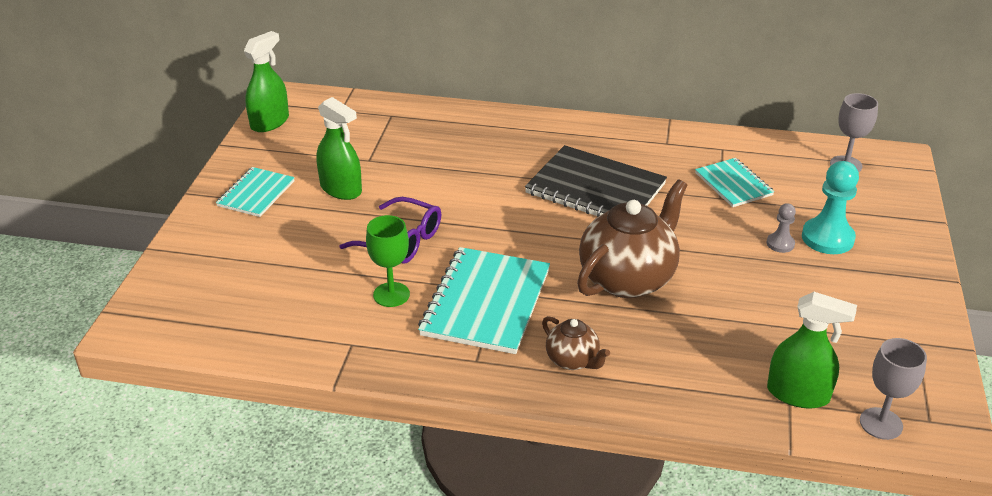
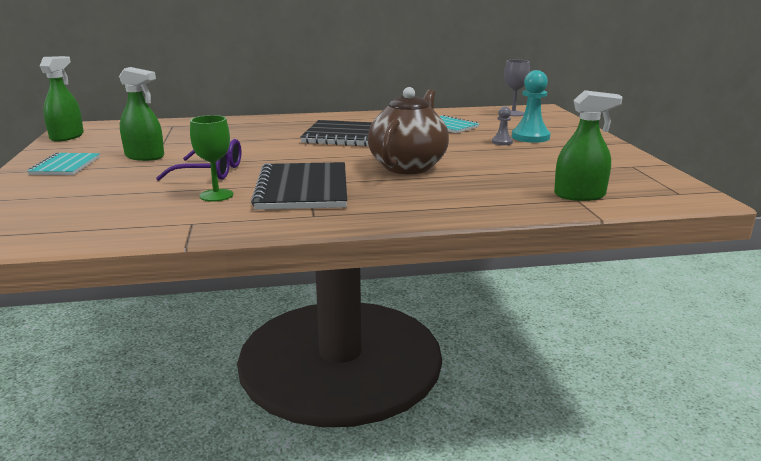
camera: 20 degrees left, 15 degrees down
turquoise notebook [418,247,550,354] -> black notebook [251,162,347,210]
brown teapot [542,316,610,370] -> none
grey goblet [860,338,927,440] -> none

